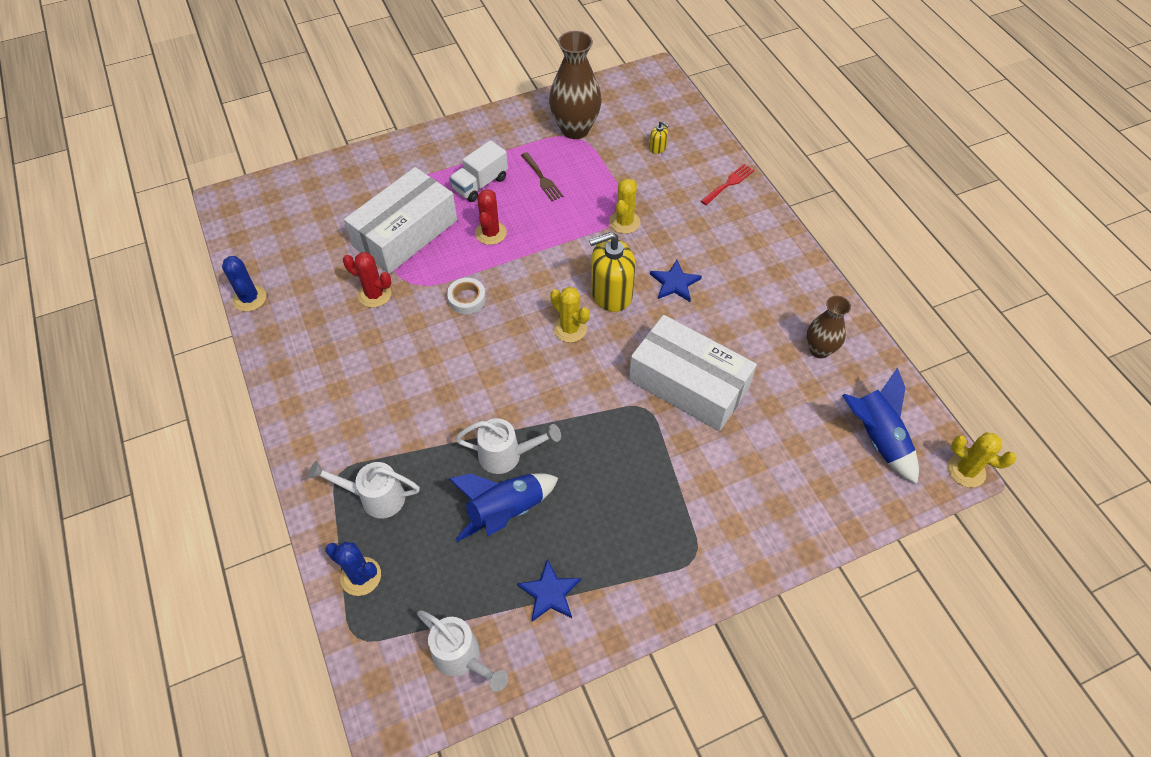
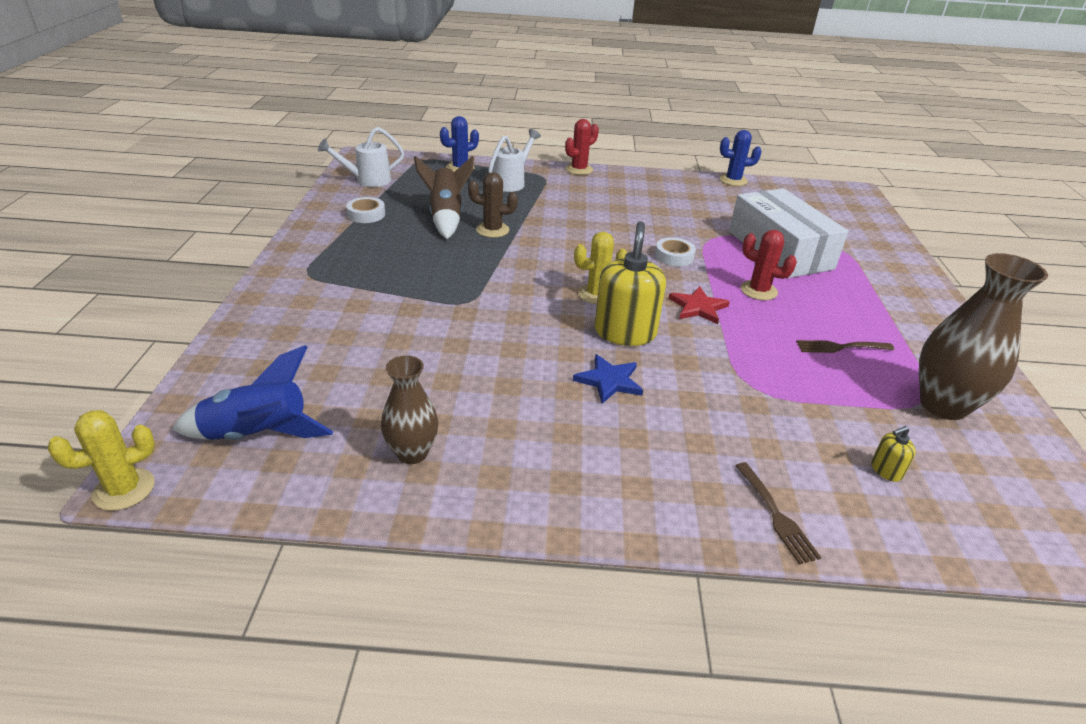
camera: 115 degrees right, 20 degrees down
red cactus [343,252,391,308] -> red cactus moved to [565,119,599,175]
white truck [449,140,508,202] -> none
blue rocket [449,473,558,542] -> brown rocket [414,156,474,239]
white watering can [455,418,561,474] -> brown cactus [468,172,518,238]
blue star [517,559,581,622] -> white tape [346,197,385,223]
yellow cactus [609,179,641,234] -> none
white box [629,315,757,431] -> none
red fork [701,164,754,205] -> brown fork [735,462,822,565]
none -> red star [668,286,730,324]

